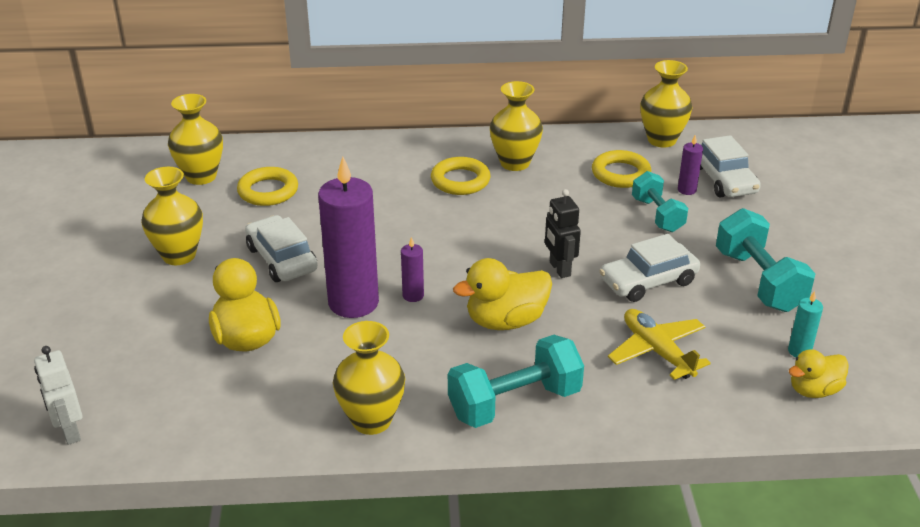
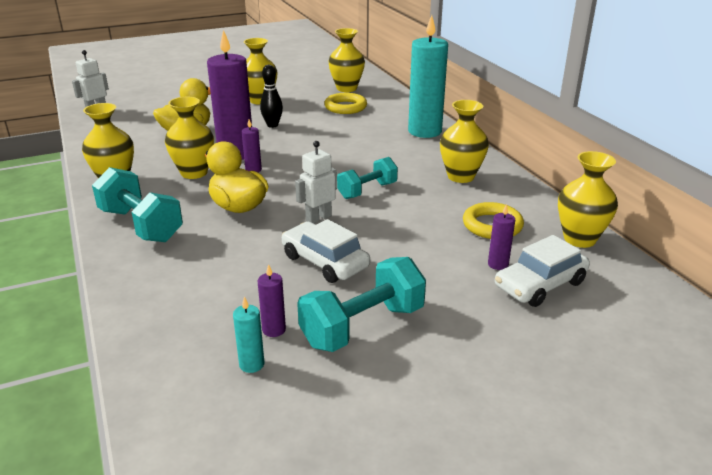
camera: 70 degrees right, 5 degrees down
white car [245,215,318,282] -> black bowling pin [260,65,283,128]
yellow ring [431,157,491,195] -> none
black robot [545,189,581,278] -> white robot [295,141,337,223]
yellow plane [608,309,711,380] -> none
turquoise dumbbell [632,171,688,232] -> turquoise dumbbell moved to [337,157,398,199]
yellow duck [788,349,849,398] -> none
none -> yellow vase [165,97,214,179]
none -> purple candle [258,264,286,337]
none -> turquoise candle [408,15,448,138]

